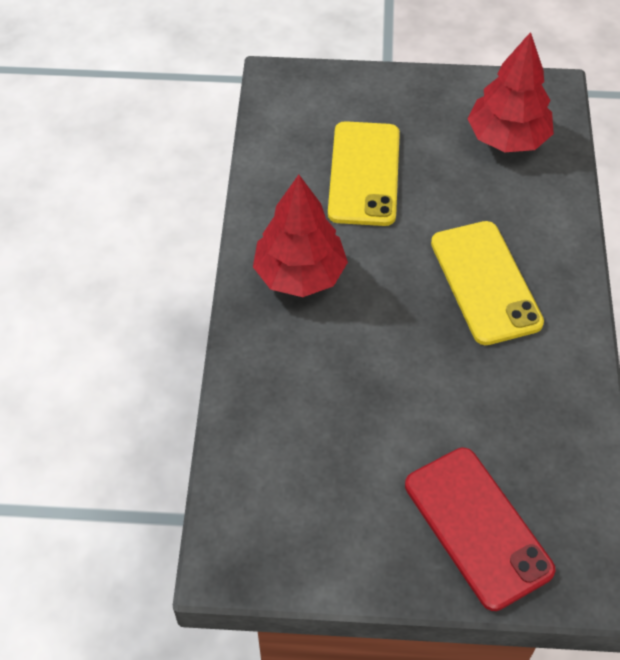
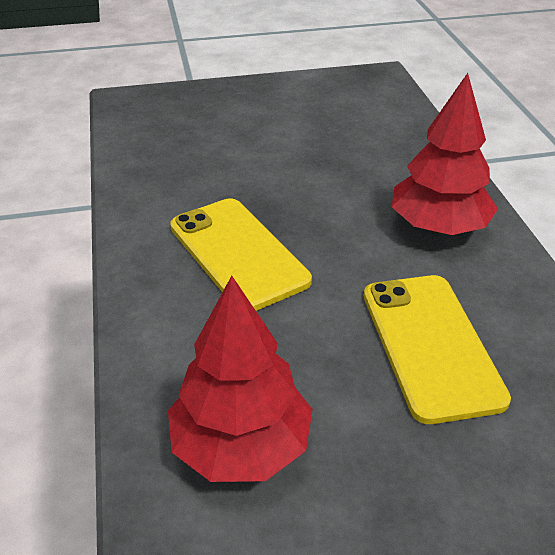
camera: 165 degrees right, 15 degrees down
red phone [405,447,556,611] -> none

